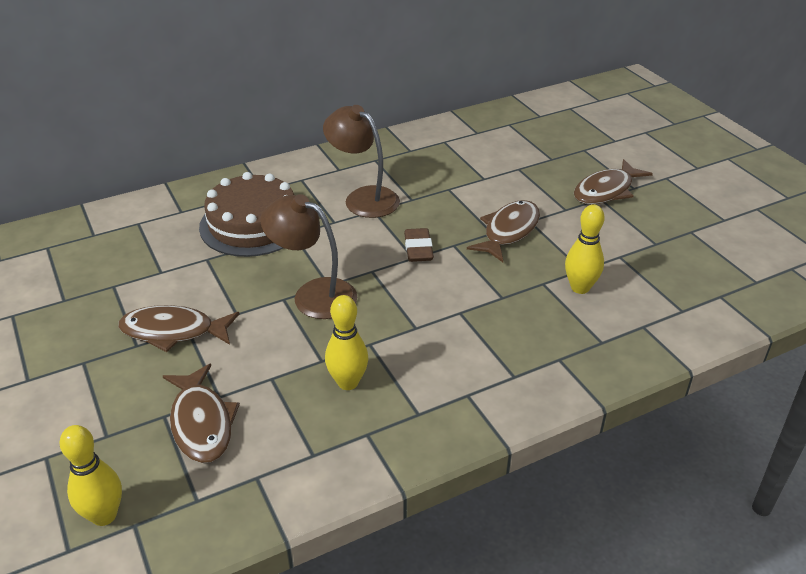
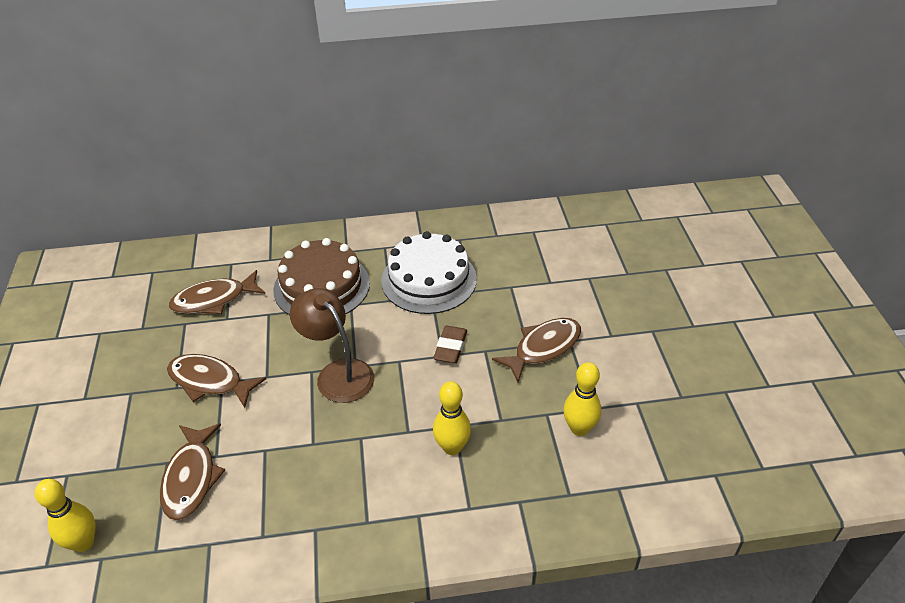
camera: 20 degrees right, 5 degrees up
brown lamp [323,105,400,218] -> white cake [381,231,477,314]
yellow bowling pin [325,295,368,390] -> yellow bowling pin moved to [433,381,471,455]
brown fish [574,159,653,204] -> brown fish moved to [168,270,265,314]

